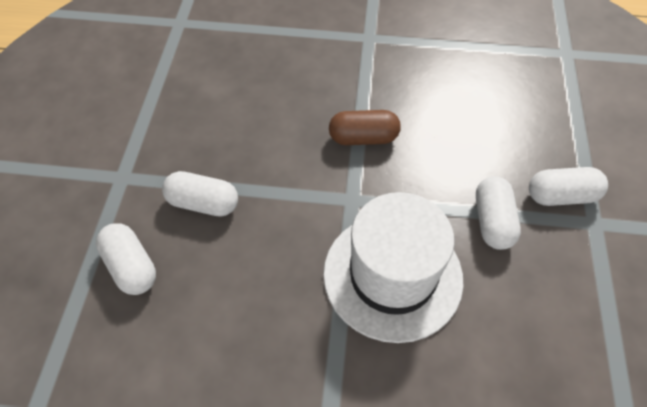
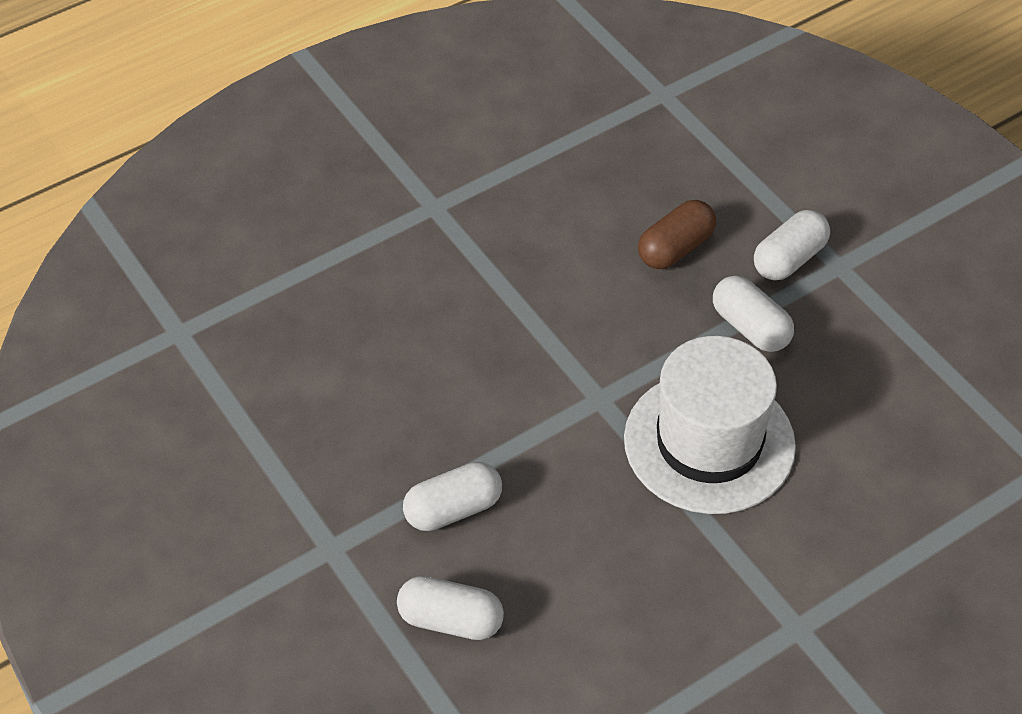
camera: 40 degrees left, 5 degrees down
brown capsule [329,110,401,145] -> brown capsule moved to [638,200,716,269]

